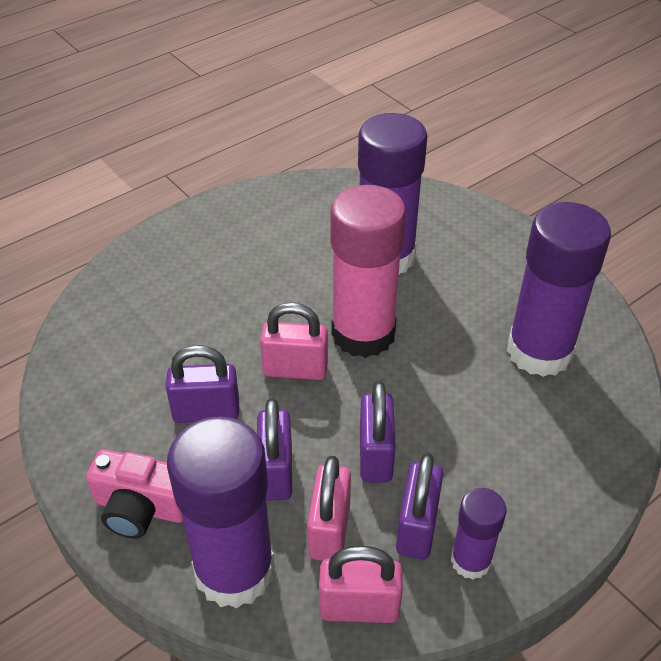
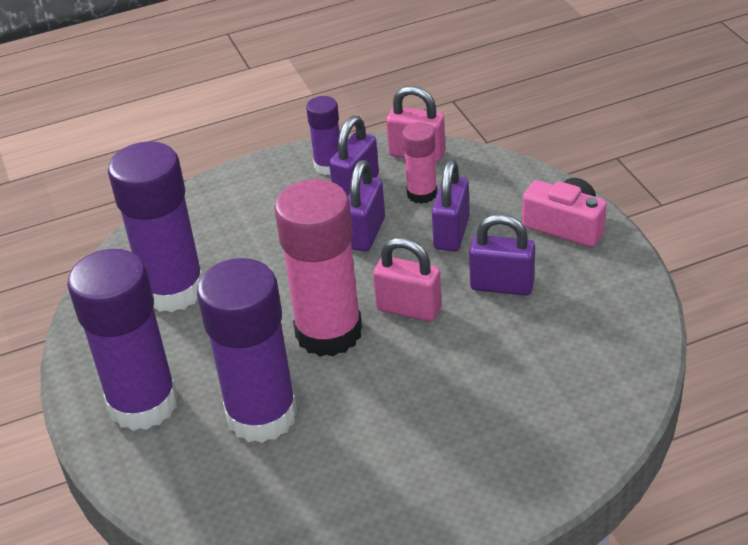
camera: 160 degrees left, 5 degrees down
purple glue stick [167,416,275,609] -> purple glue stick moved to [67,249,178,431]
pink padlock [307,456,351,561] -> pink glue stick [402,122,437,204]

